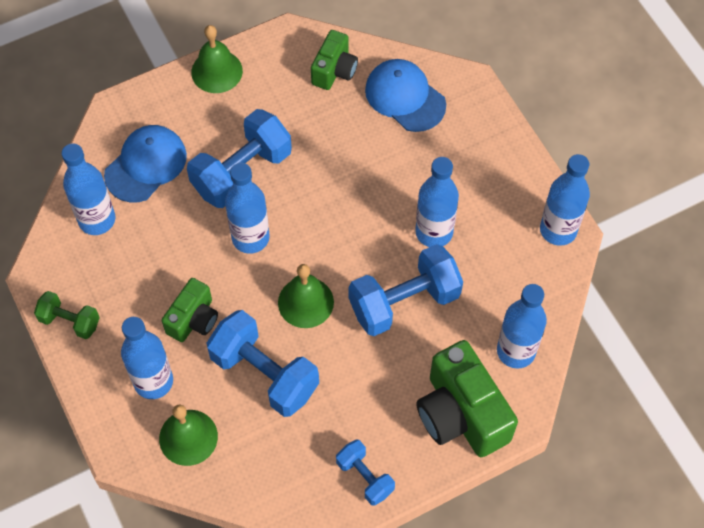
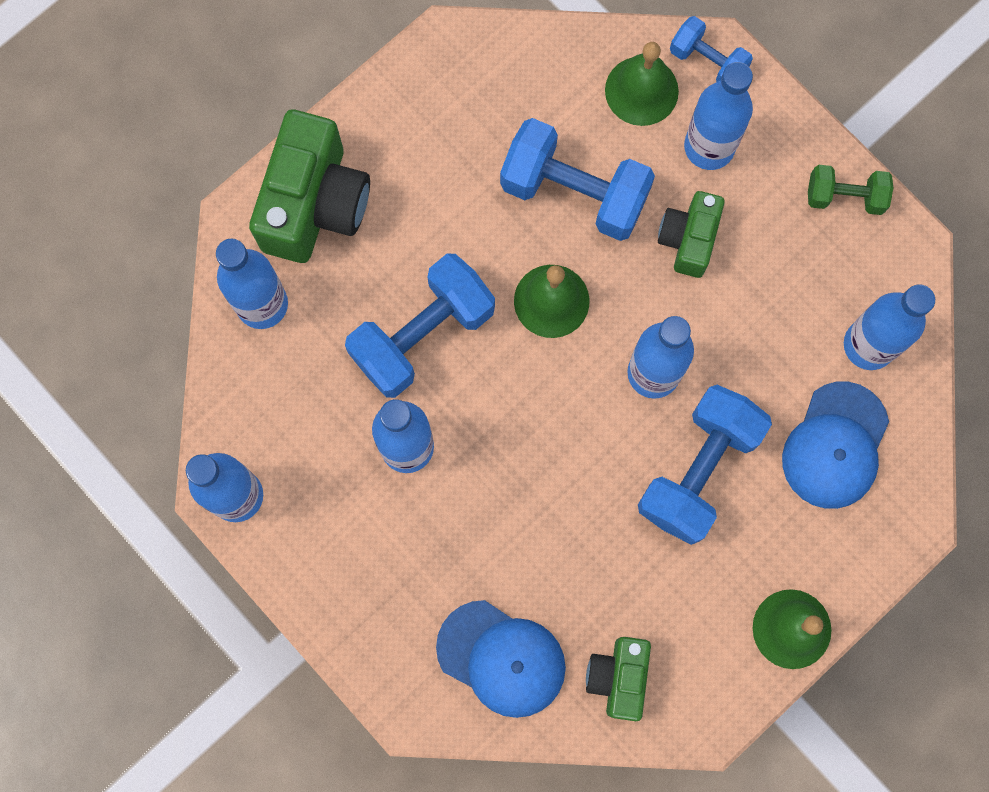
camera: 165 degrees right, 15 degrees up
blue dumbbell [336,440,395,506] -> blue dumbbell moved to [670,16,753,82]
green camera [416,340,518,457] -> green camera turned 60 degrees clockwise [249,110,370,263]

